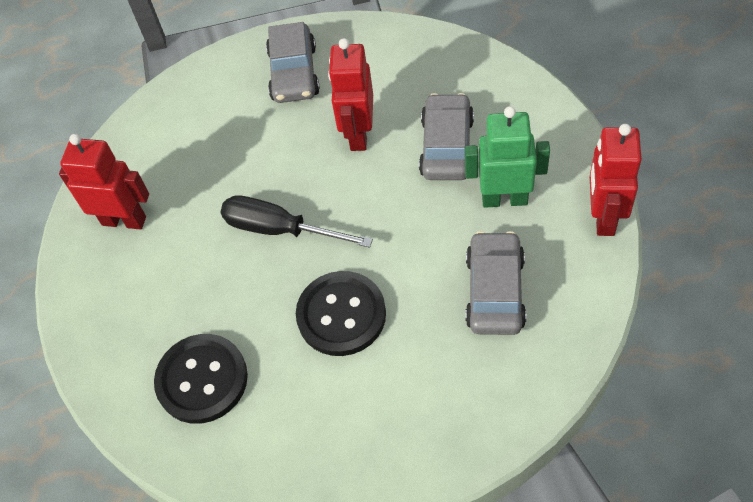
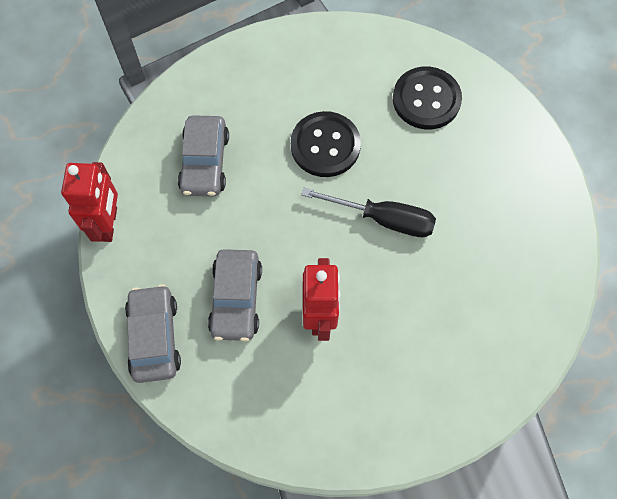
camera: 170 degrees right, 10 degrees up
red robot [59,134,149,230] -> none
grey car [266,22,320,103] -> grey car moved to [125,284,181,383]
green robot [465,106,550,208] -> none

